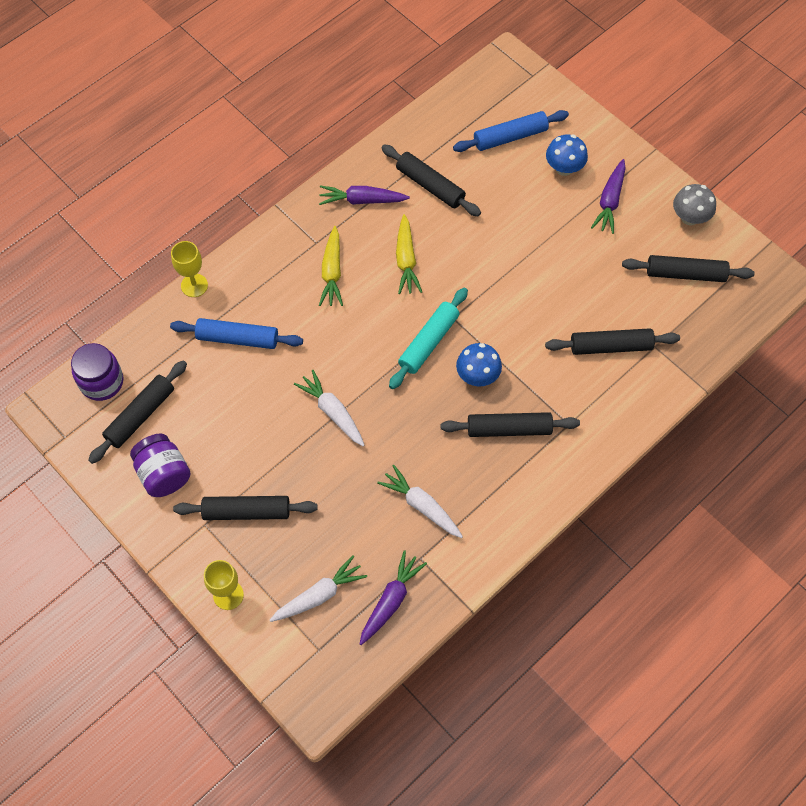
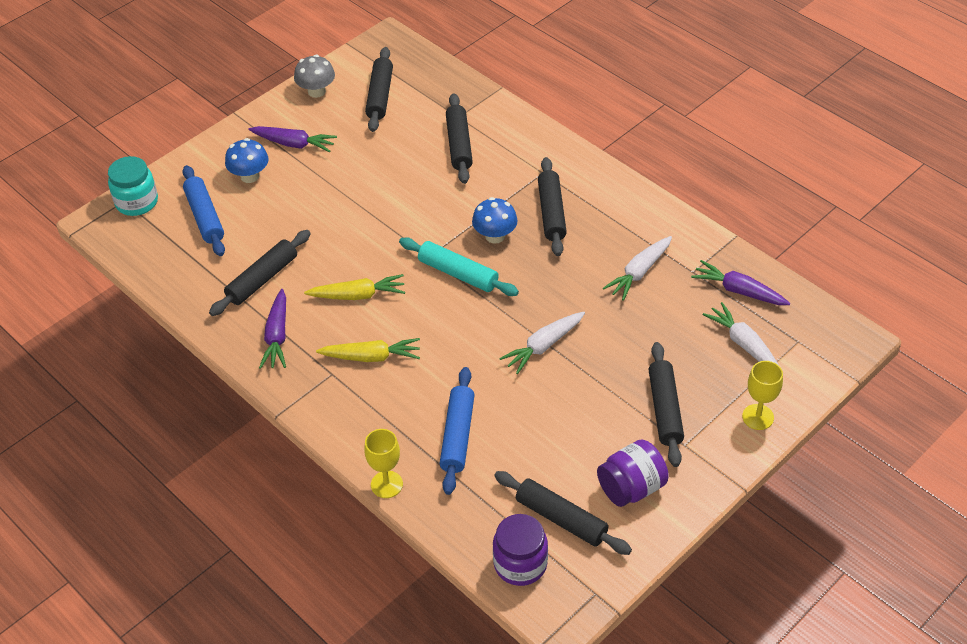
camera: 90 degrees left, 15 degrees down
none -> turquoise jar [108,156,158,216]

